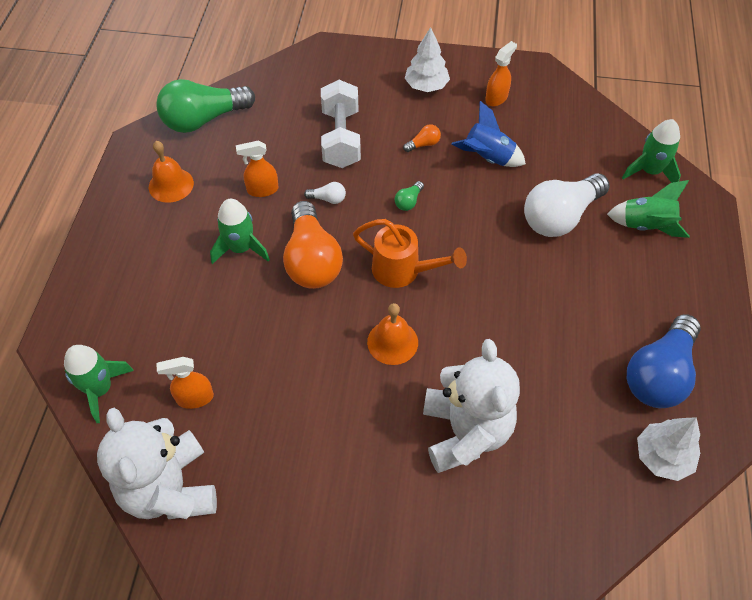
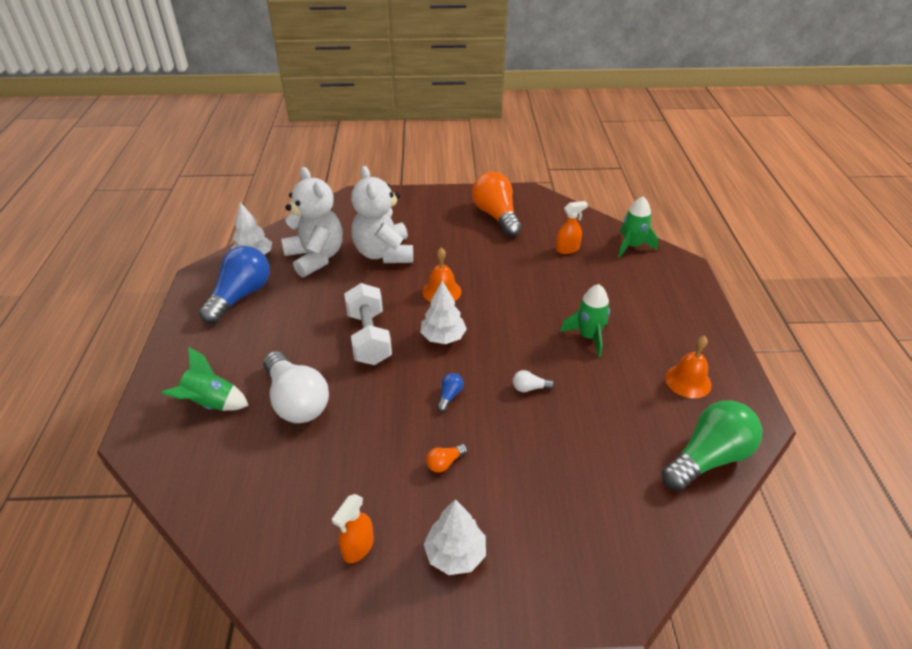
camera: 170 degrees right, 15 degrees down
white teddy bear [97,408,217,519] -> white teddy bear moved to [281,167,343,278]
orange spray bottle [236,141,278,197] -> none
orange light bulb [283,201,343,289] -> orange light bulb moved to [472,172,522,237]
white dumbbell [321,80,361,168] -> white dumbbell moved to [344,283,392,365]
orange watering can [353,219,467,288] -> white tree [420,280,467,344]
green light bulb [395,181,424,211] -> blue light bulb [437,373,464,412]
blue rocket [451,101,526,167] -> none
white light bulb [524,173,610,237] -> white light bulb turned 105 degrees clockwise [263,351,329,423]
green rocket [622,119,681,183] -> none

